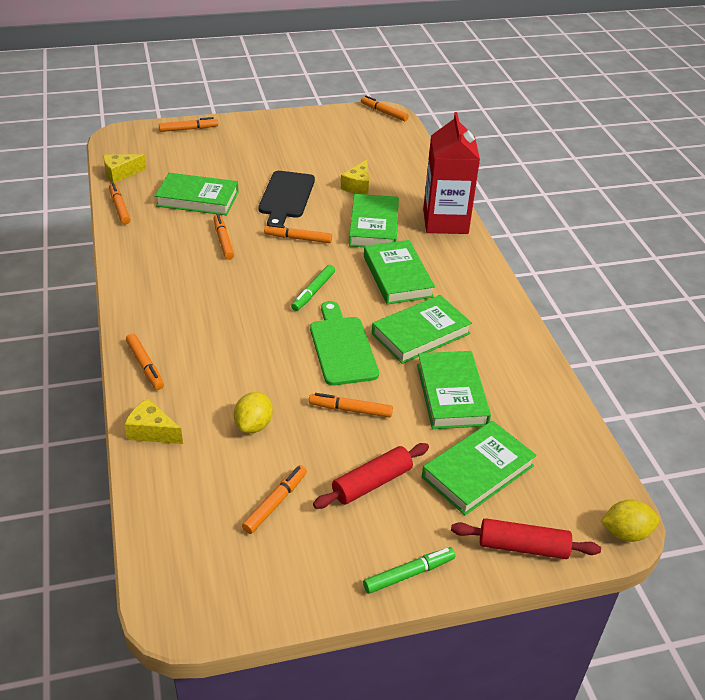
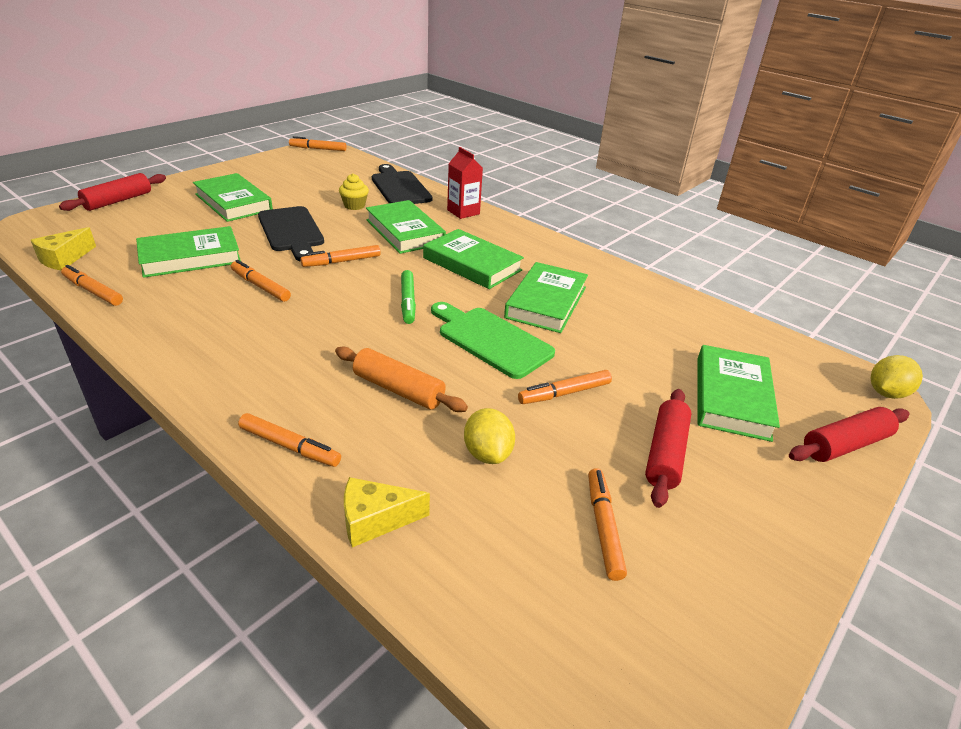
camera: 35 degrees left, 5 degrees down
orange marker [159,117,218,132] -> red rolling pin [59,173,166,211]
yellow cheese [341,160,369,195] -> yellow cupcake [339,173,369,210]
green marker [363,547,455,594] -> none
green book [417,351,491,429] -> green book moved to [193,173,273,222]
red carton [423,112,480,234] -> red carton [447,147,483,219], size x0.55
none -> orange rolling pin [335,346,468,412]
none -> black cutting board [372,164,432,204]

